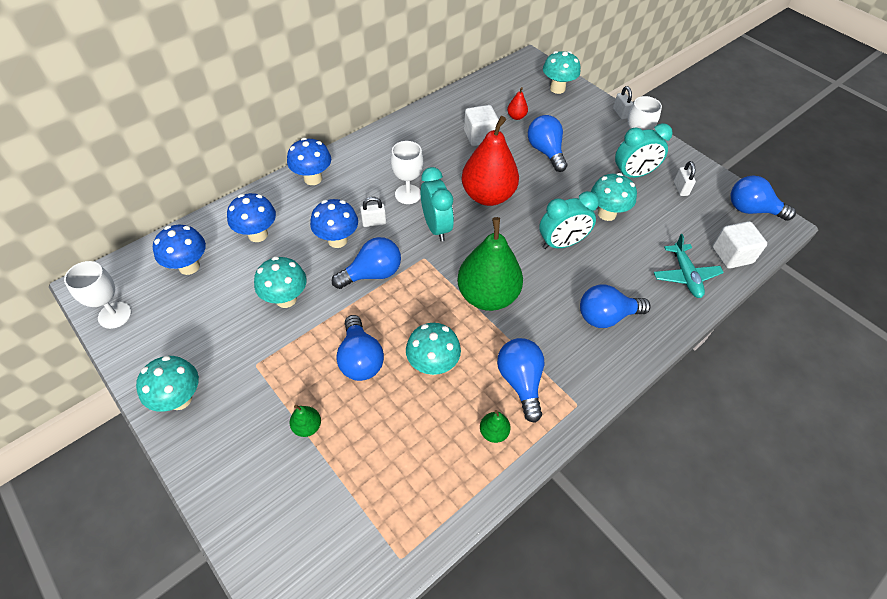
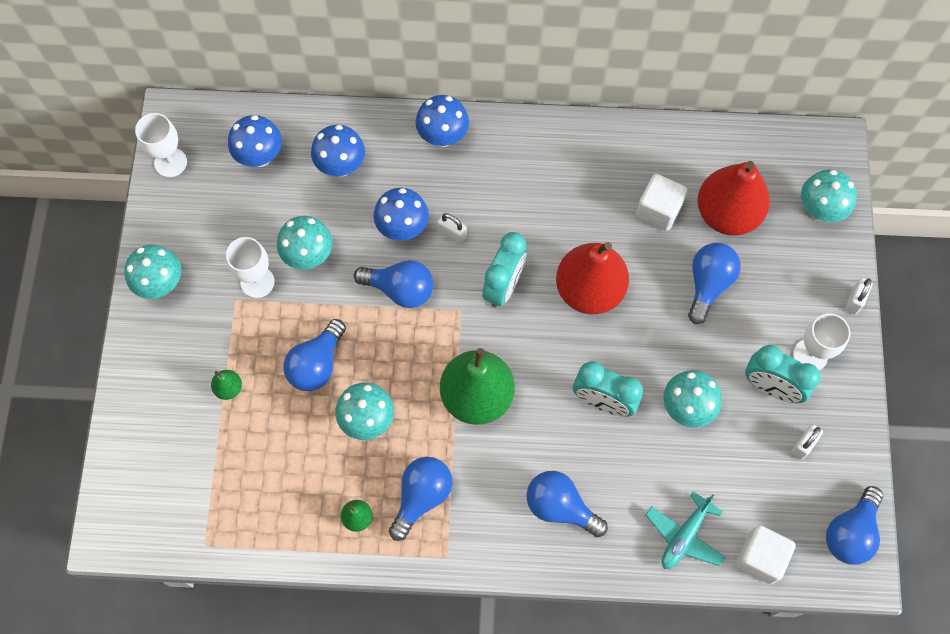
camera: 45 degrees right, 15 degrees up
white goblet [391,141,423,204] -> white goblet moved to [226,237,275,298]
red pear [507,87,528,120] -> red pear [697,161,770,236], size x2.43
blue light bulb [731,176,796,221] -> blue light bulb turned 120 degrees counterclockwise [826,486,883,565]

